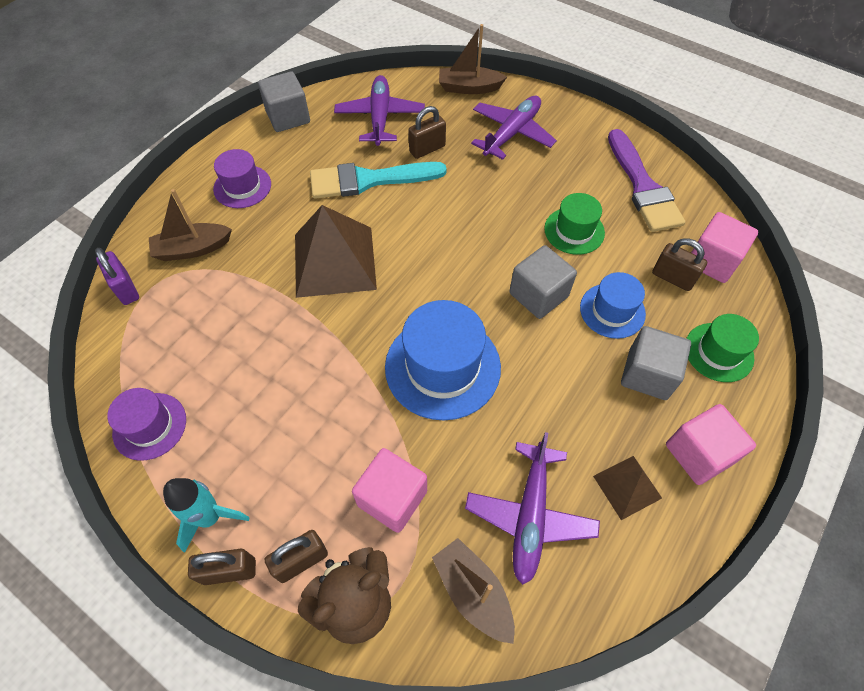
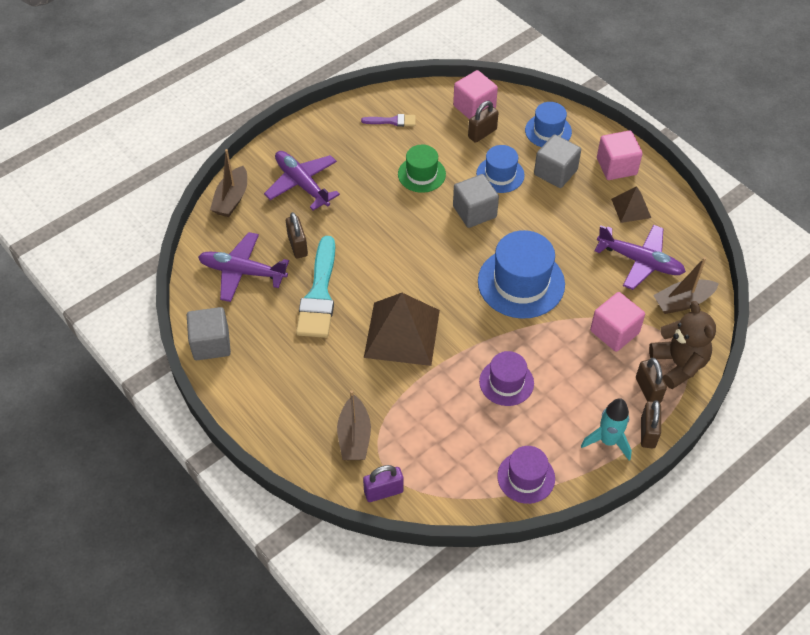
camera: 75 degrees left, 5 degrees down
purple hat [213,149,271,208] -> purple hat moved to [479,351,534,406]
purple brush [608,129,685,232] -> purple brush [361,114,416,127], size x0.49
green hat [686,314,759,382] -> blue hat [525,102,572,147]

